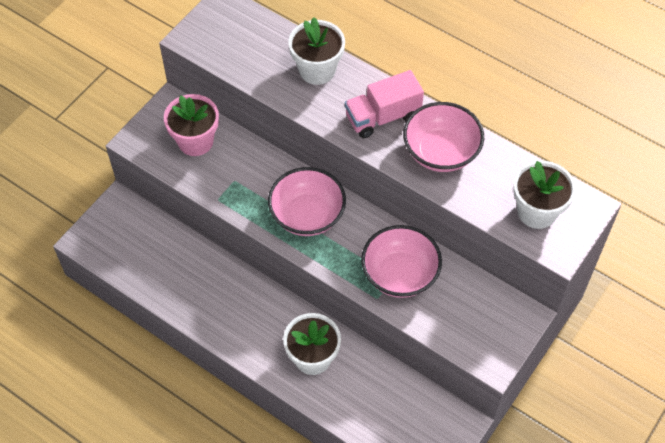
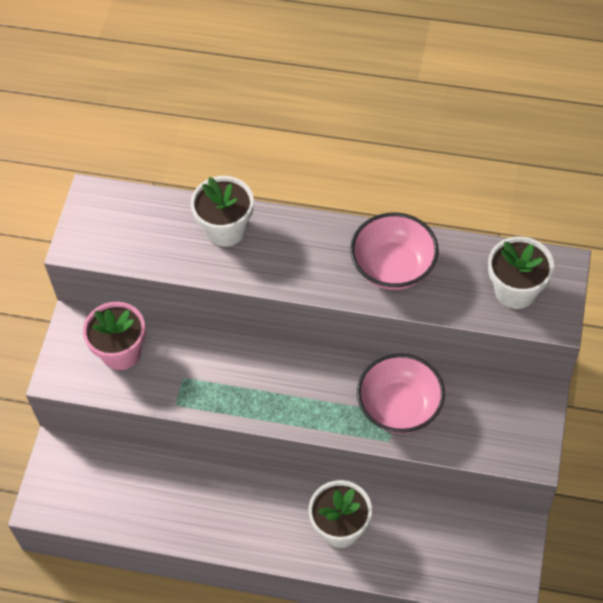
camera: 20 degrees left, 0 degrees up
pink bowl [268,167,346,236] -> none
pink truck [345,70,424,138] -> none

